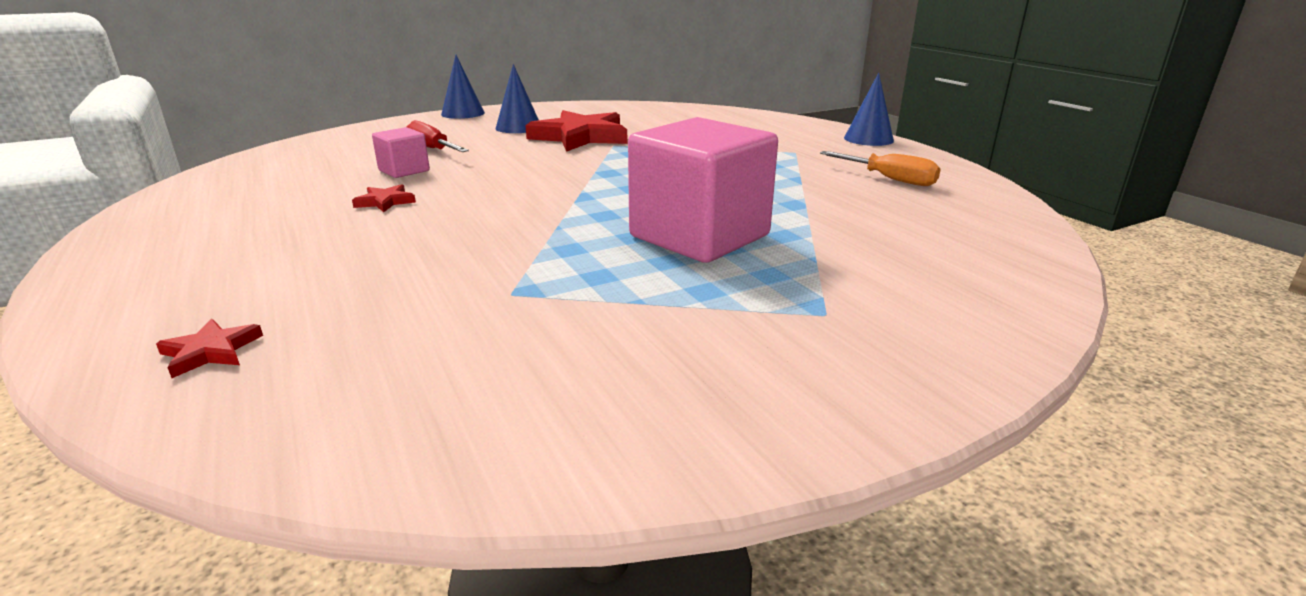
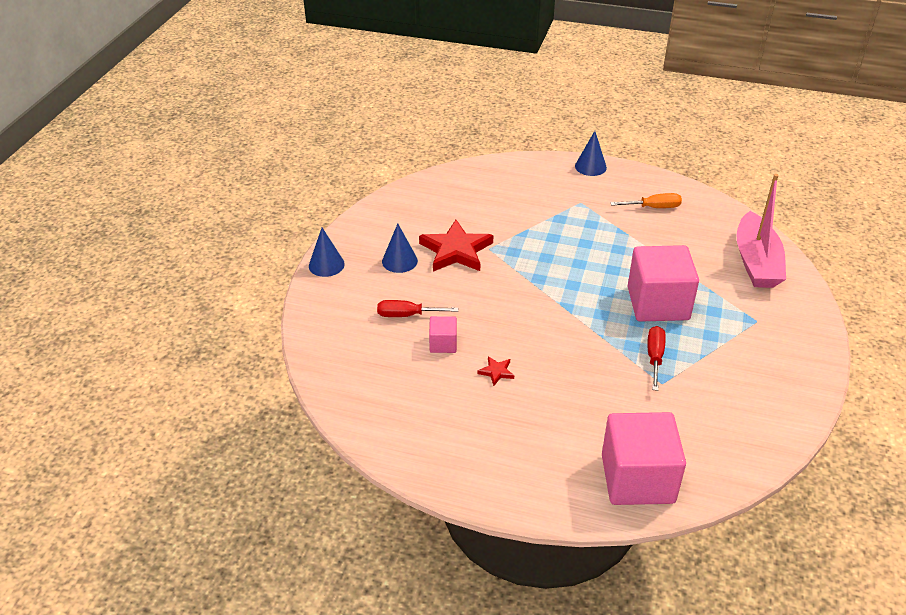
camera: 45 degrees left, 15 degrees up
red star [156,319,263,378] -> pink cube [602,412,686,505]
none -> red screwdriver [648,326,666,391]
none -> pink boat [736,174,786,288]

